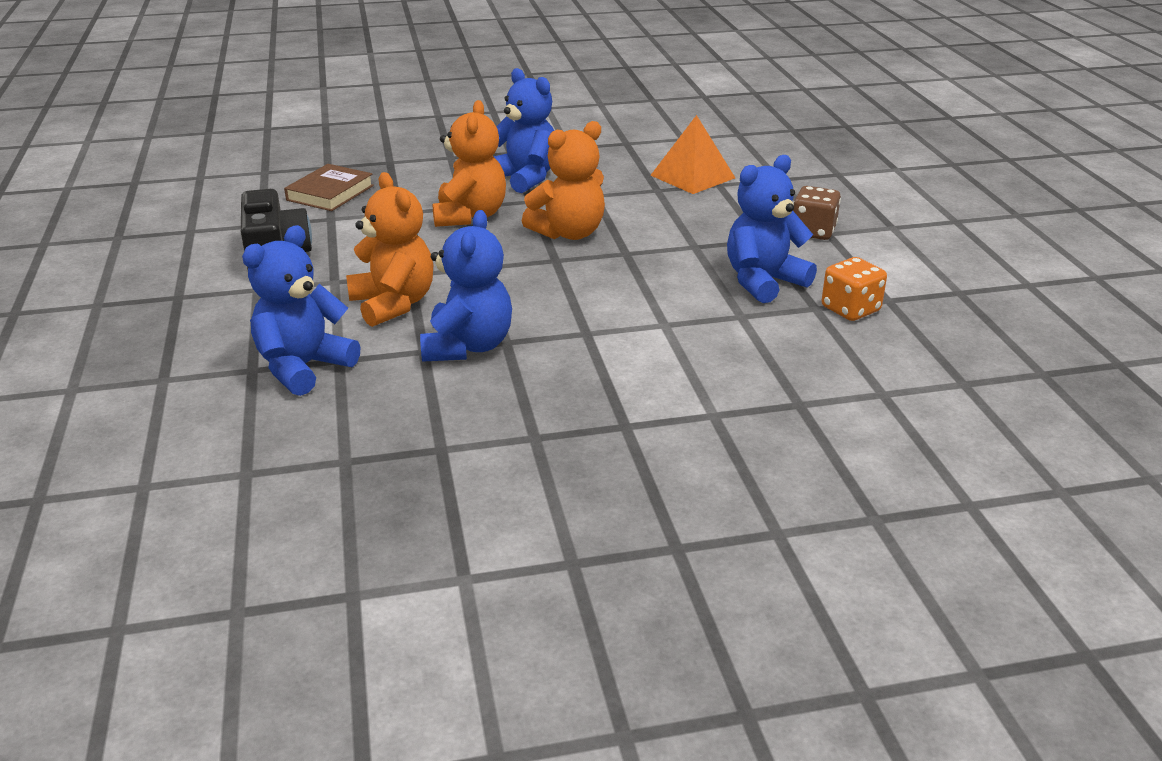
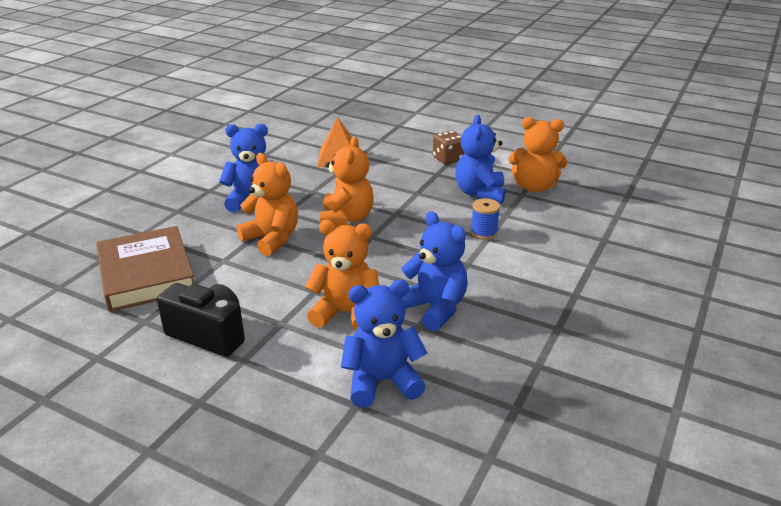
camera: 50 degrees left, 0 degrees up
blue teddy bear [242,225,361,396] -> blue teddy bear turned 90 degrees clockwise [341,280,427,407]
brown book [284,164,374,211] -> brown book [96,226,194,312], size x1.66
orange dice [822,257,887,321] -> orange teddy bear [509,117,567,193]
none -> blue spool [471,198,500,240]

